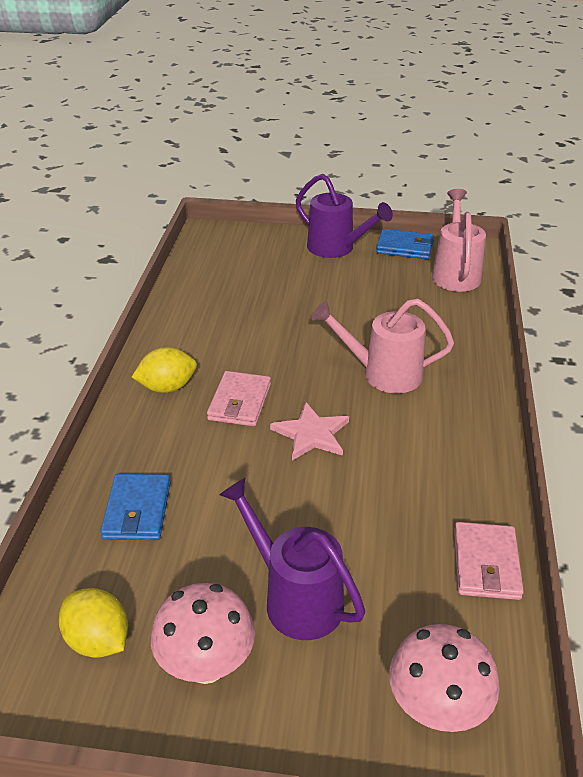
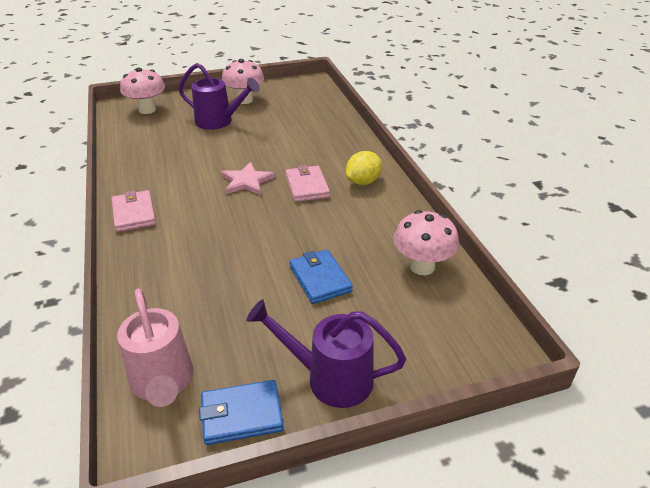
camera: 155 degrees right, 0 degrees up
yellow lemon [59,588,128,658] -> none
blue wallet [100,474,171,540] -> blue wallet moved to [289,250,353,304]
pink watering can [312,299,454,393] -> none
pink wallet [454,522,524,600] -> pink wallet moved to [112,190,156,232]
none -> pink mushroom [394,210,459,275]

